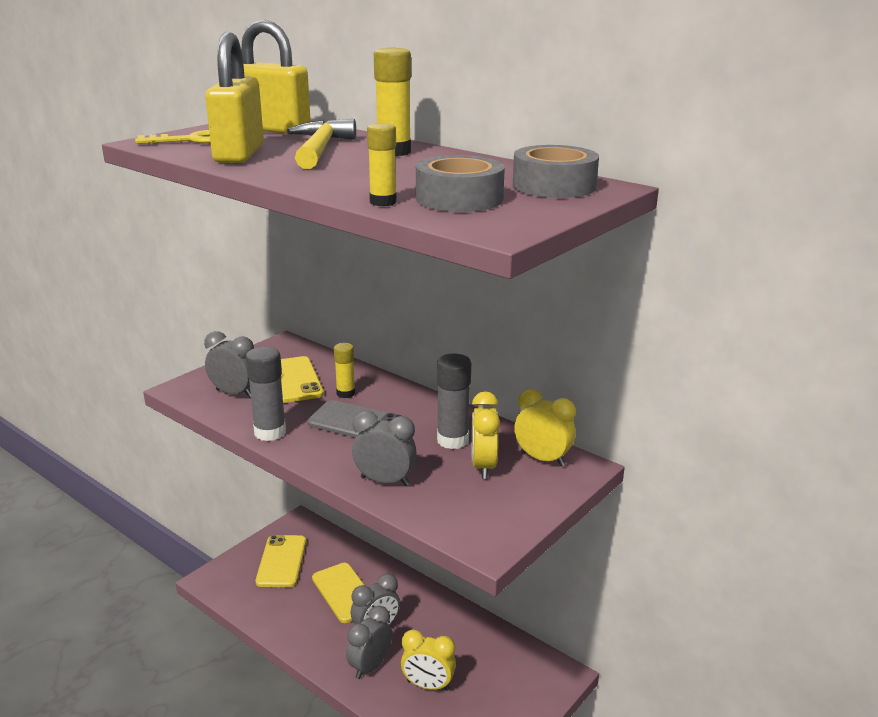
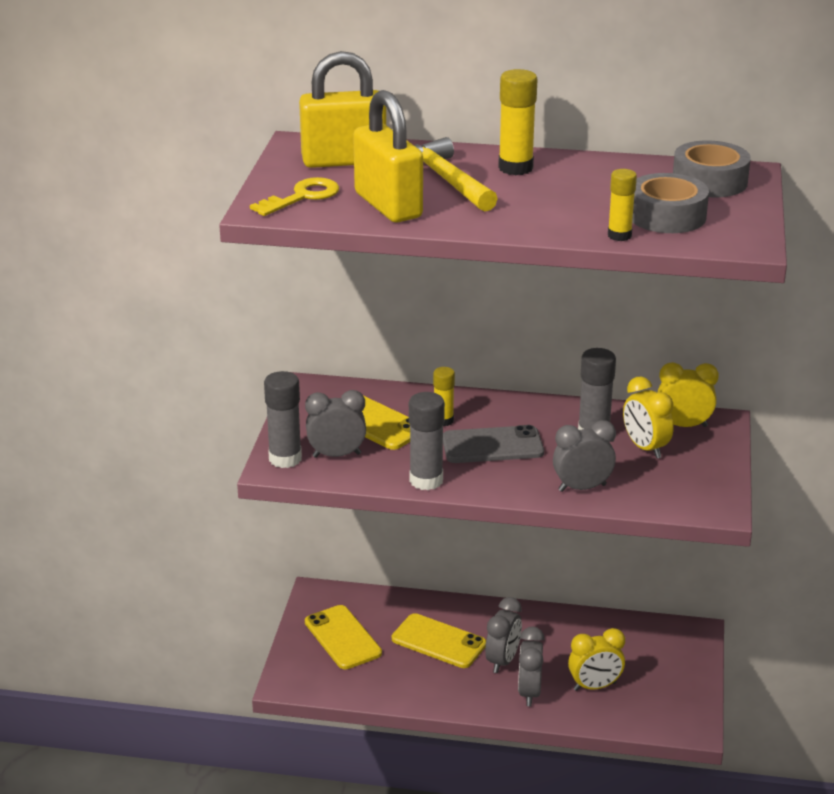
camera: 30 degrees left, 5 degrees up
none -> grey glue stick [264,371,302,468]

